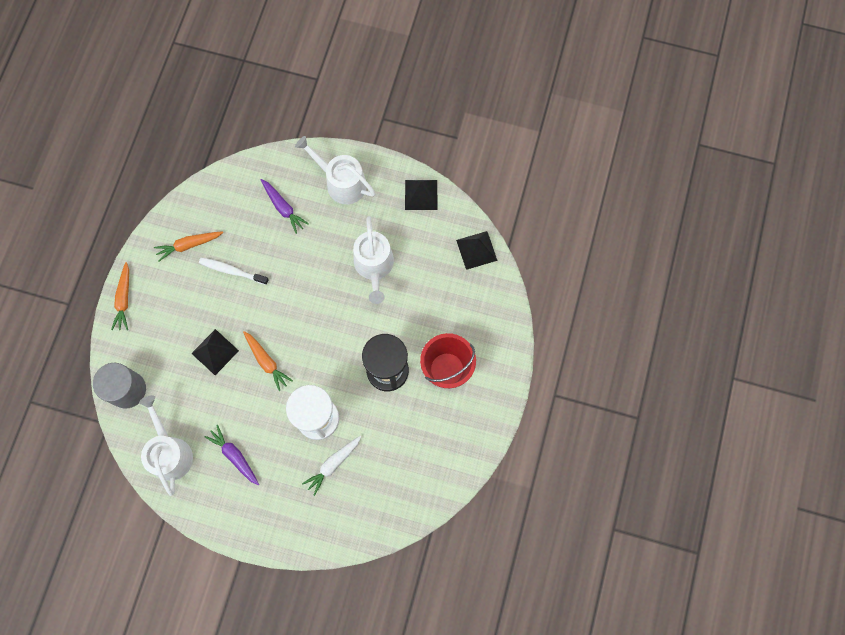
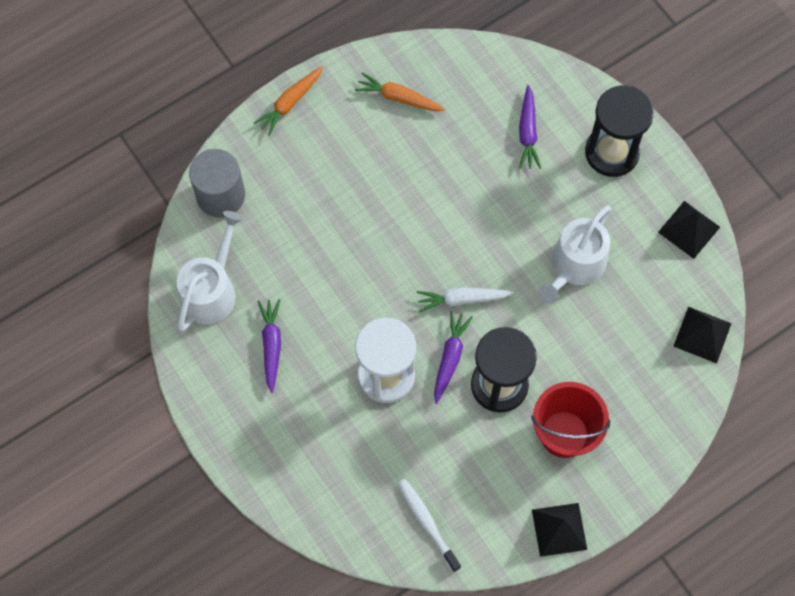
camera: 40 degrees right, 5 degrees down
black pyramid [191,329,239,375] -> black pyramid moved to [532,503,587,557]
white toothbrush [199,258,269,285] -> white toothbrush moved to [398,479,461,572]
orange carrot [243,331,293,391] -> none
white watering can [295,136,376,204] -> black hourglass [585,85,654,177]
white carrot [302,435,362,496] -> white carrot moved to [417,287,514,312]
none -> purple carrot [434,311,473,404]

